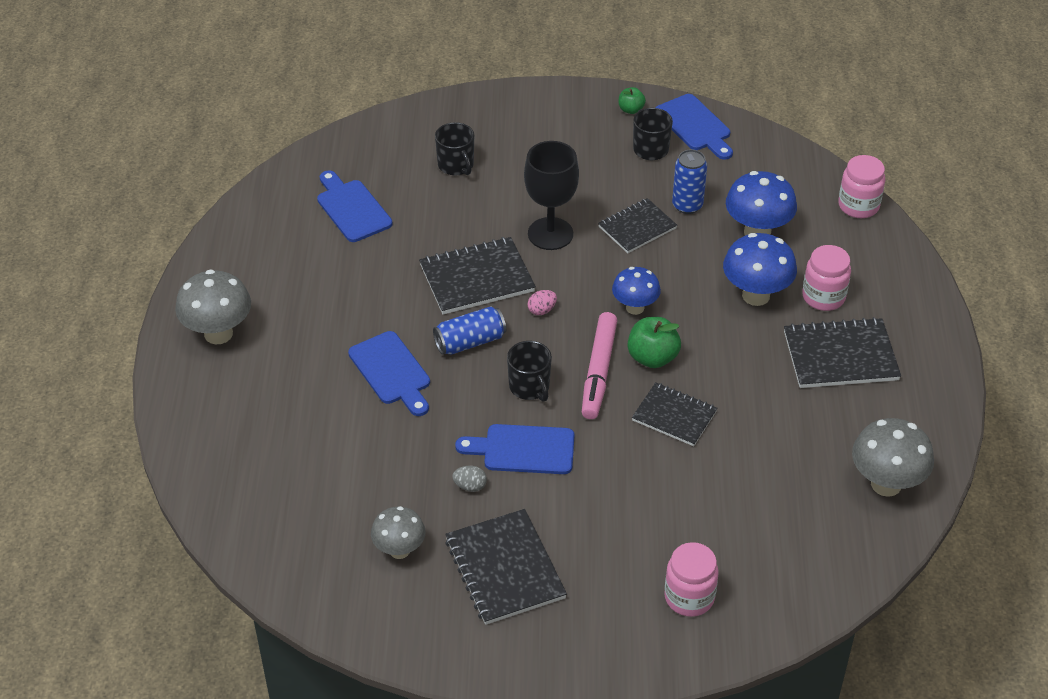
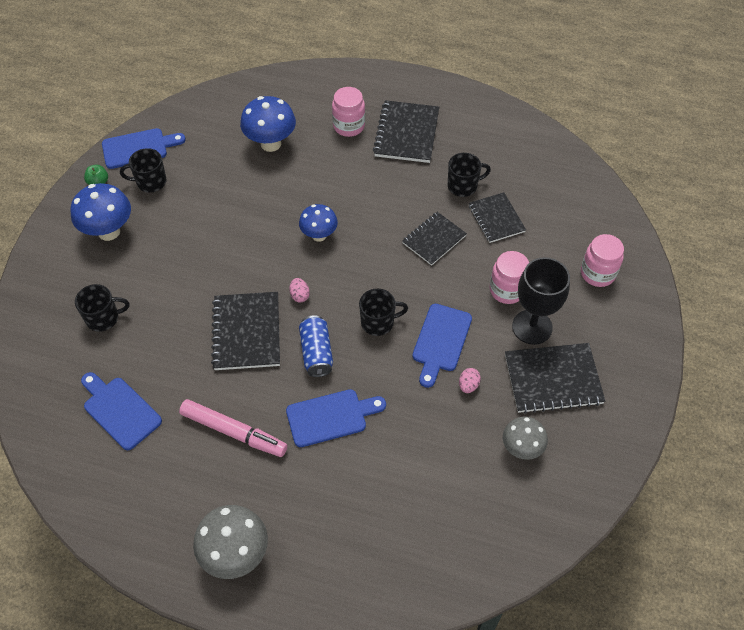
camera: 75 degrees left, 10 degrees up
blue cutting board [317,171,393,242] -> blue cutting board turned 60 degrees clockwise [81,372,162,450]
grey egg [452,466,487,492] -> pink egg [459,368,481,393]
black goblet [524,141,579,250] -> black goblet moved to [512,257,570,345]
pink marker [582,312,617,419] -> pink marker moved to [179,399,287,457]
black notebook [598,198,677,253] -> black notebook moved to [469,192,526,243]
green apple [628,317,681,368] -> none
blue can [672,149,707,214] -> none
blue mushroom [723,233,797,306] -> blue mushroom moved to [70,183,131,241]
pink jar [838,155,885,218] -> pink jar moved to [490,251,529,304]
grey mushroom [852,418,934,497] -> none
none -> black mug [448,153,491,197]

